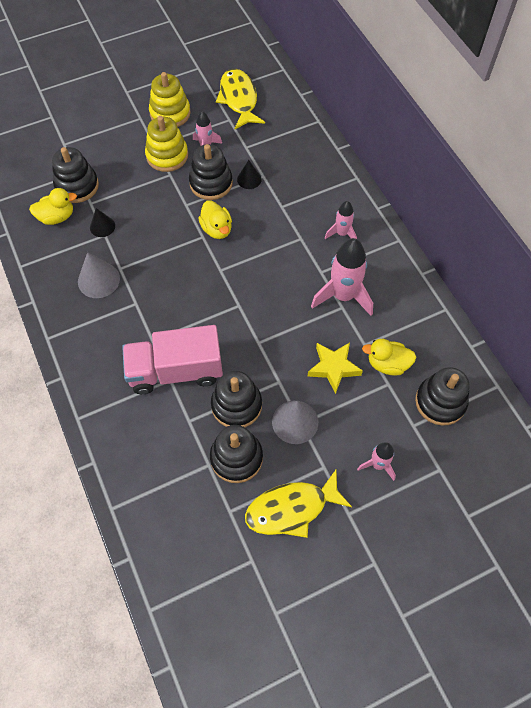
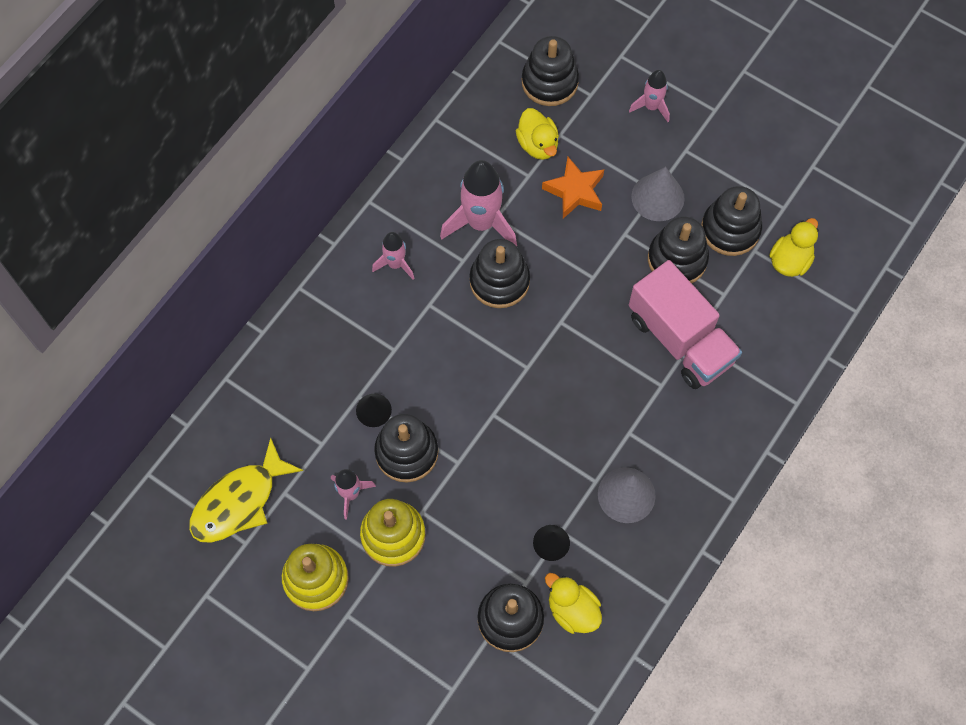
camera: 120 degrees left, 5 degrees up
yellow duck [198,200,232,239] -> yellow duck moved to [769,218,819,277]
yellow fish [245,470,352,538] -> none
yellow star [307,342,363,394] -> orange star [542,157,604,219]
none -> black stacking toy [470,239,530,308]

